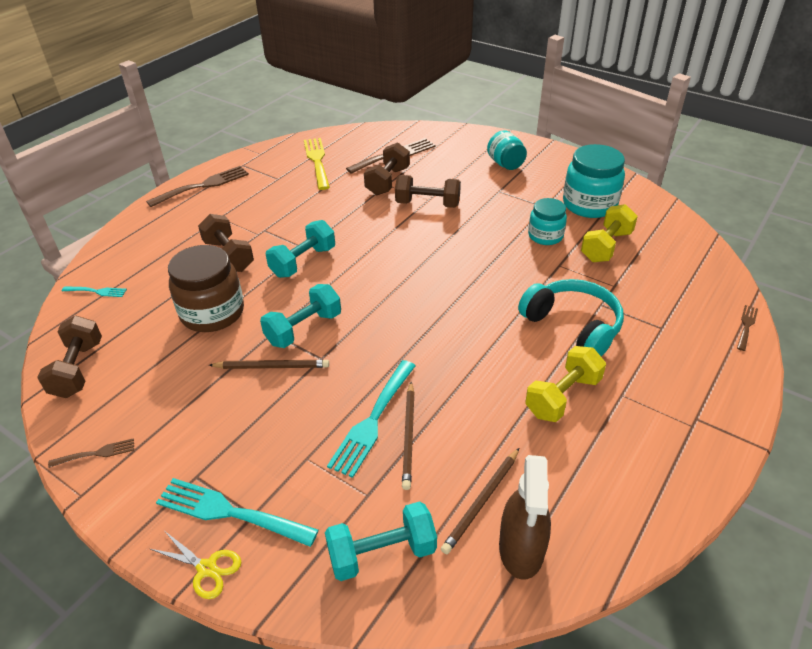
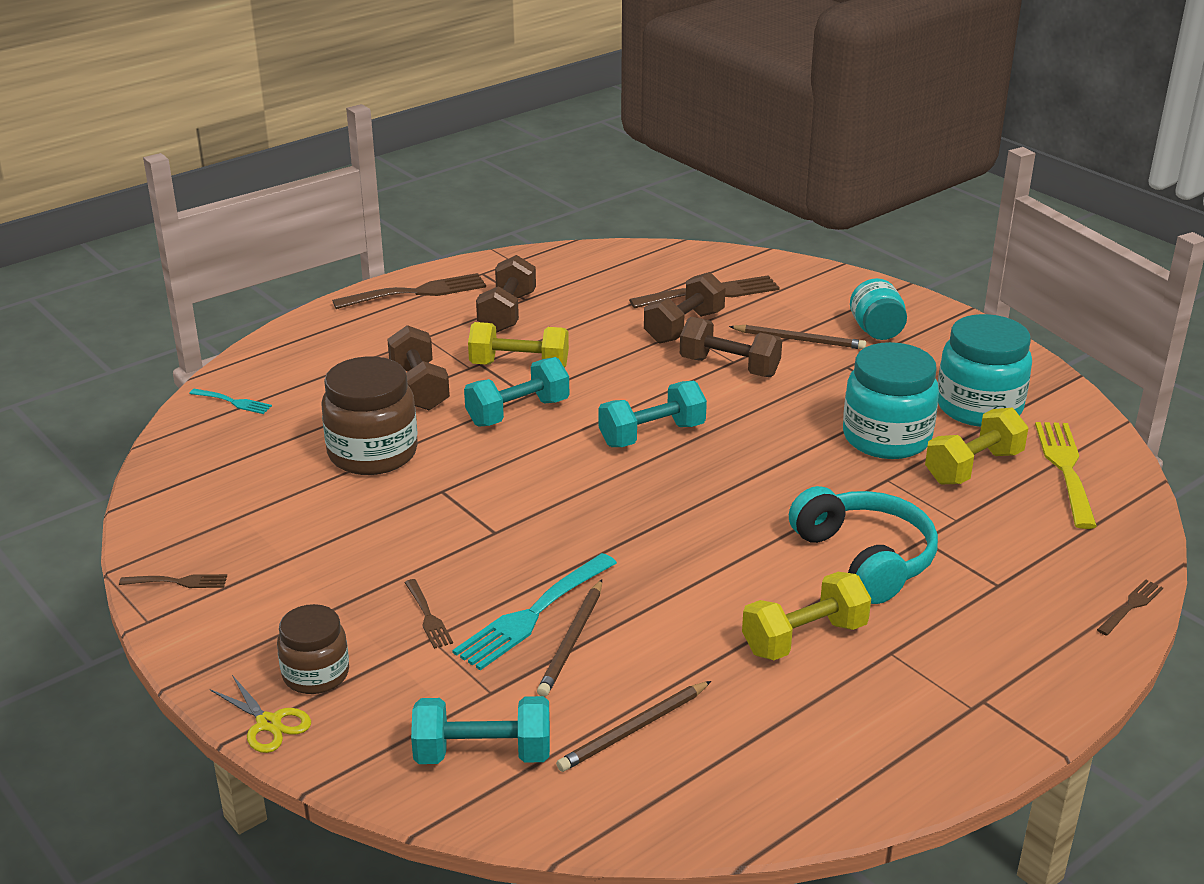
camera: 15 degrees right, 10 degrees down
brown dumbbell [37,316,102,398] -> brown dumbbell moved to [476,255,536,333]
turquoise fork [156,478,319,547] -> brown jar [277,604,349,694]
brown pencil [209,360,329,369] -> brown pencil moved to [729,325,866,349]
turquoise dumbbell [260,284,341,348] -> turquoise dumbbell moved to [599,381,707,447]
yellow fork [304,138,330,190] -> yellow fork moved to [1035,422,1097,529]
brown spray bottle [499,455,551,580] -> none
turquoise jar [528,198,567,245] -> turquoise jar [843,342,939,459], size x1.63
none -> brown fork [405,579,453,649]
none -> yellow dumbbell [468,322,569,368]

